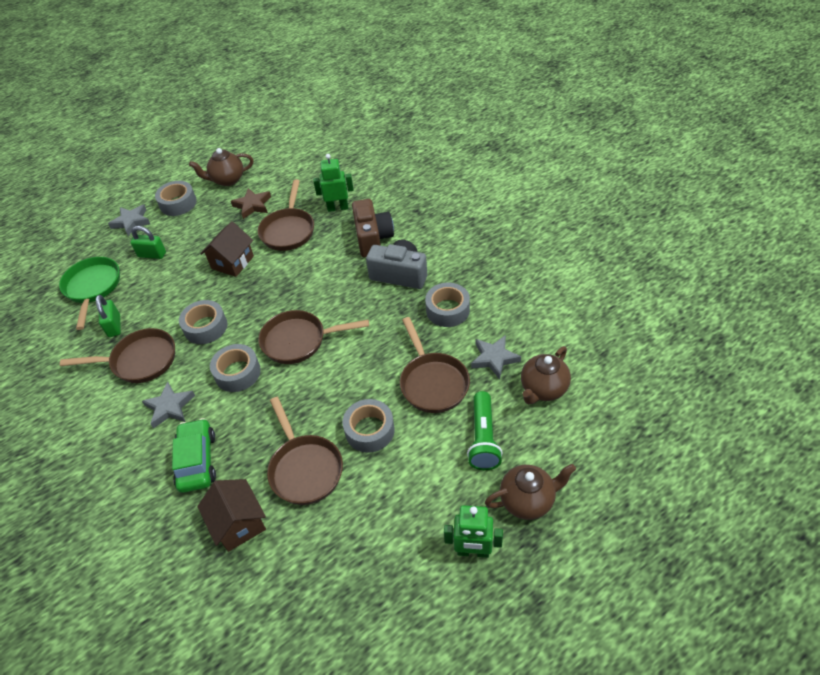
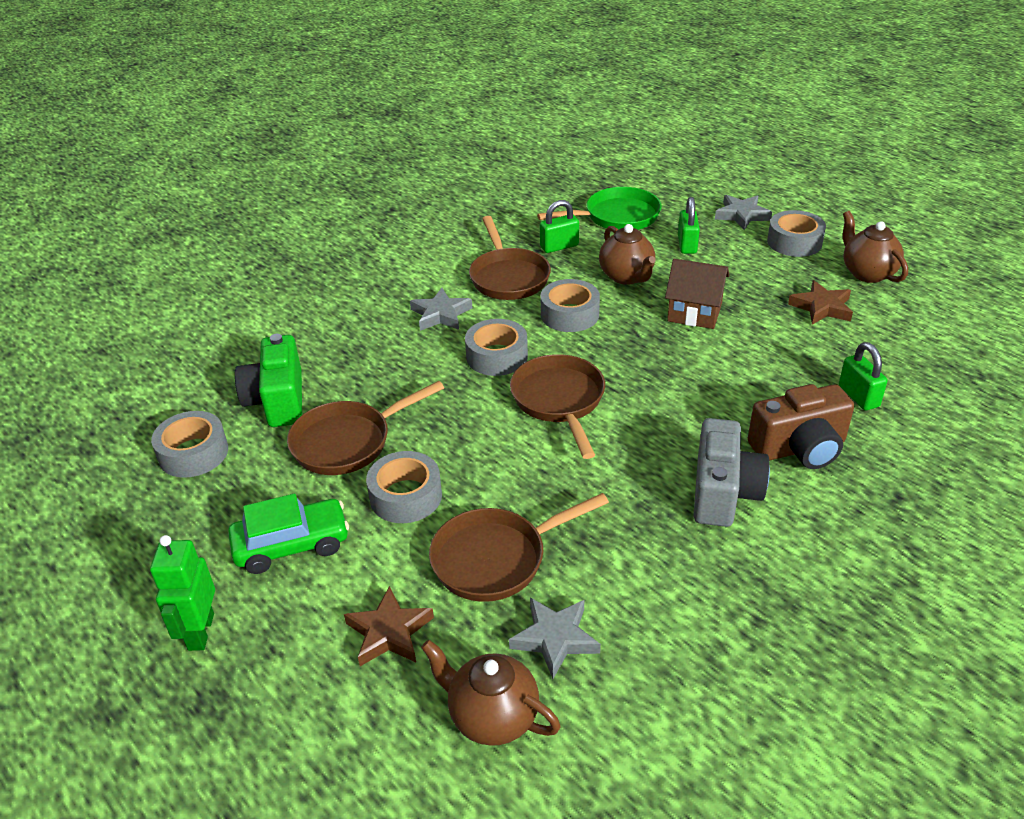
camera: 80 degrees right, 10 degrees down
green car [172,418,216,493] -> green car moved to [228,494,349,574]
brown house [197,479,266,552] -> green camera [235,334,302,427]
brown pan [258,179,314,251] -> none
green robot [313,154,354,212] -> green padlock [839,342,887,410]
grey tape [425,283,470,327] -> grey tape moved to [151,411,228,478]
green flashlight [467,391,503,470] -> brown star [344,586,434,666]
brown teapot [485,464,576,520] -> brown teapot moved to [599,224,656,285]

